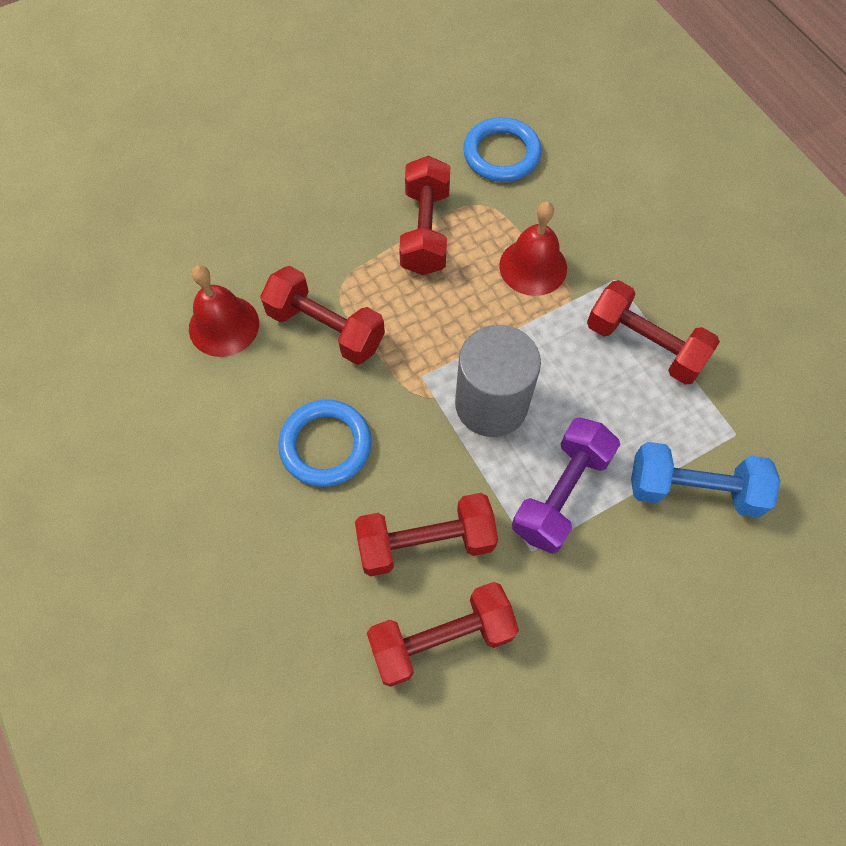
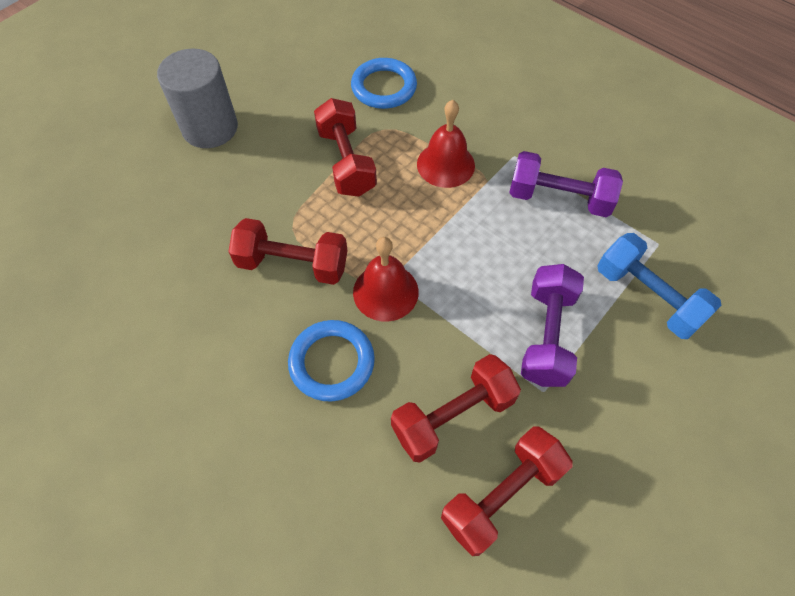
camera: 20 degrees left, 5 degrees down
red bell [189,265,259,357] -> red bell moved to [353,237,419,322]
grey cylinder [455,325,541,437] -> grey cylinder moved to [157,49,238,148]
red dumbbell [587,280,720,385] -> purple dumbbell [509,151,623,217]
blue dumbbell [631,442,780,518] -> blue dumbbell turned 60 degrees clockwise [597,233,722,339]

